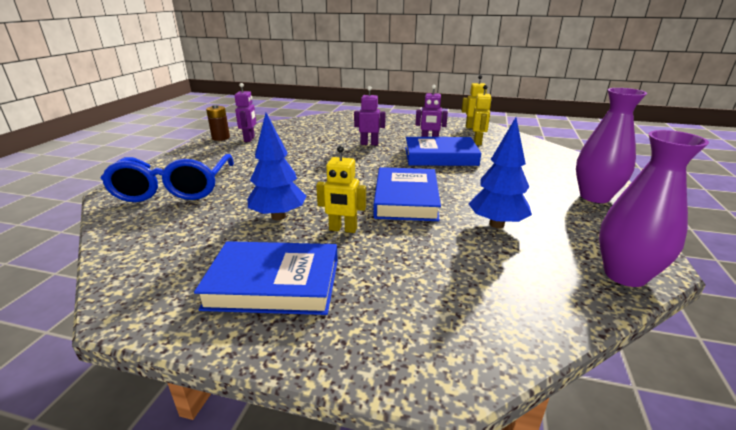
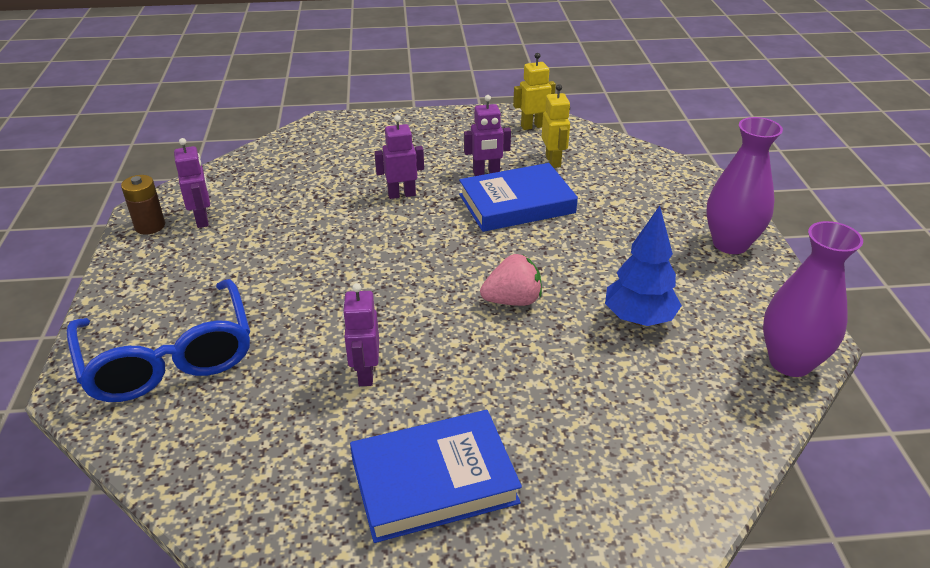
camera: 20 degrees left, 10 degrees up
blue tree [247,113,306,220] -> purple robot [342,283,379,386]
yellow robot [316,146,366,233] -> none
blue book [373,167,441,221] -> pink strawberry [480,254,542,306]

